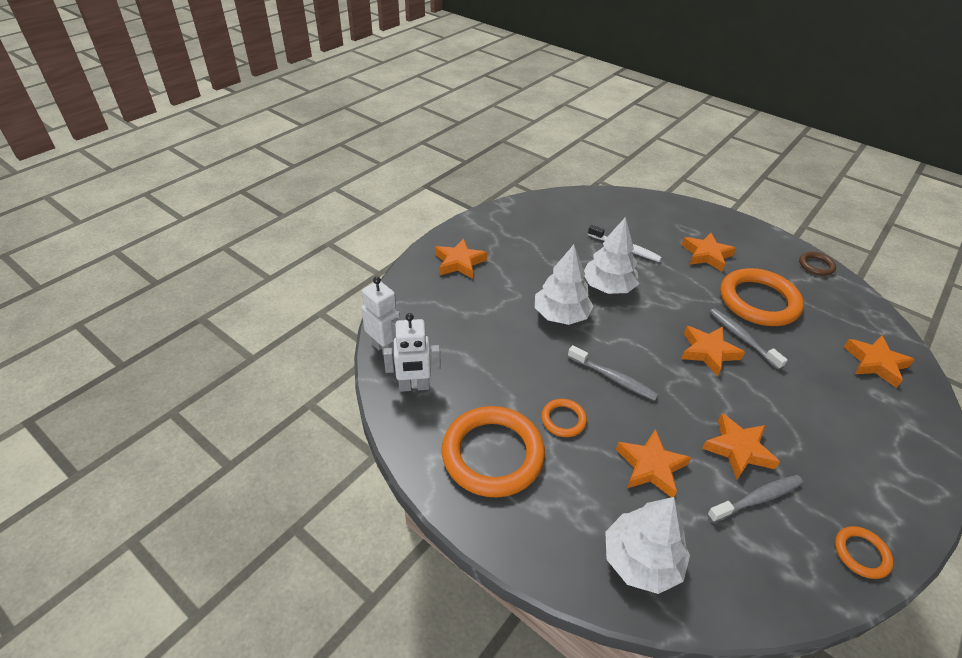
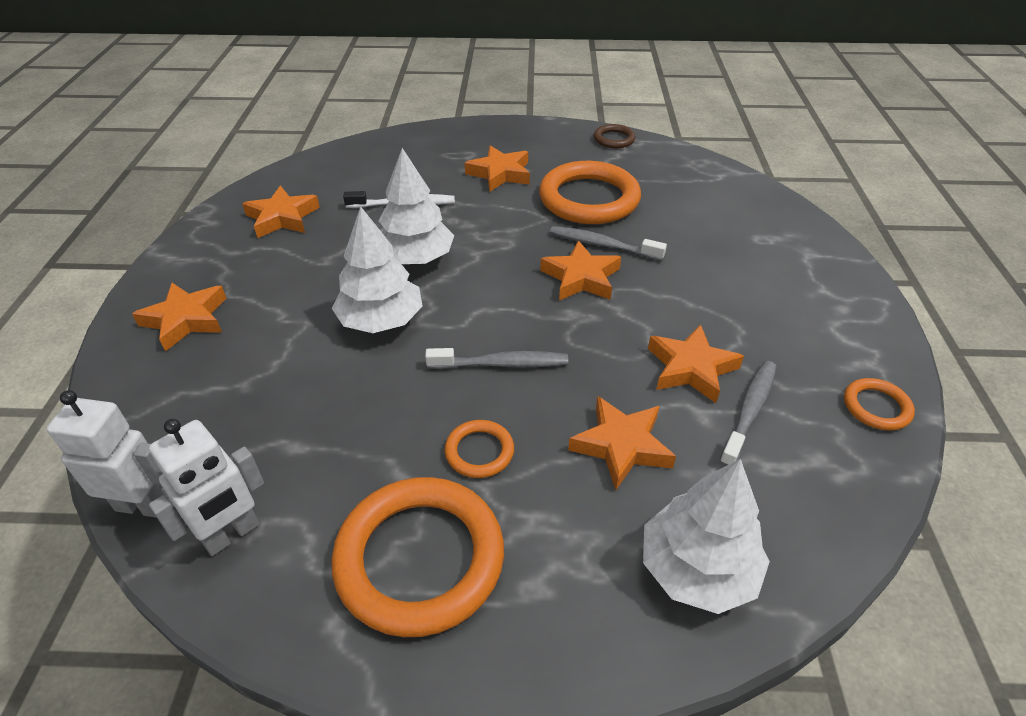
camera: 35 degrees left, 0 degrees up
orange star [844,335,915,388] -> orange star moved to [242,186,320,238]

